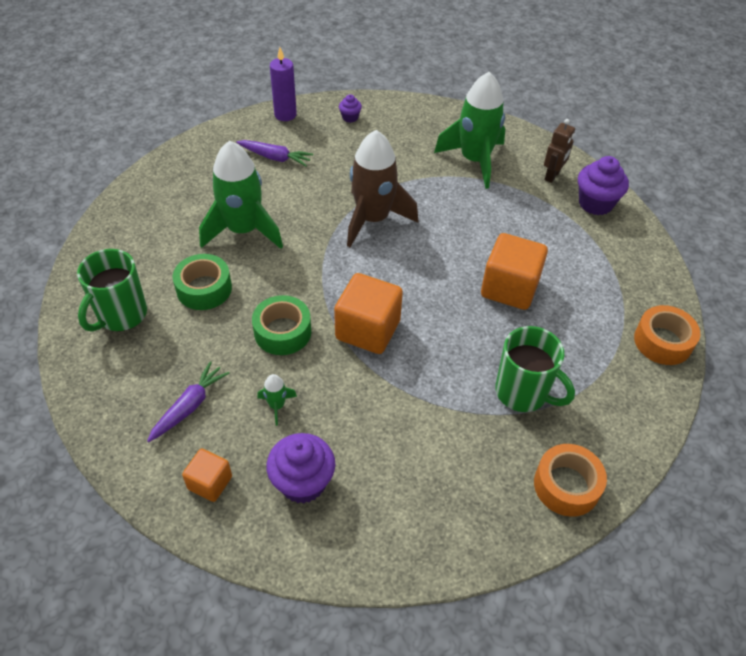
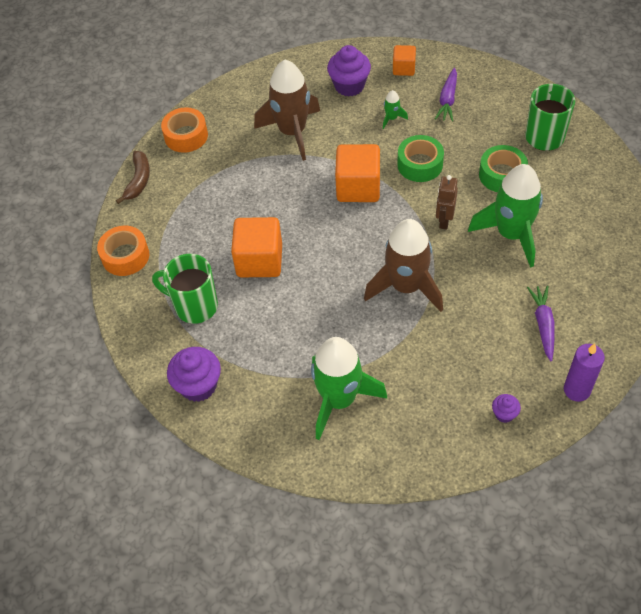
camera: 165 degrees right, 5 degrees up
purple carrot [236,140,313,166] -> purple carrot turned 90 degrees clockwise [527,286,555,362]
green mug [495,326,575,412] -> green mug moved to [152,254,218,324]
brown robot [544,119,575,183] -> brown robot moved to [436,175,458,229]
none -> brown banana [116,151,150,204]
none -> brown rocket [254,60,320,161]

